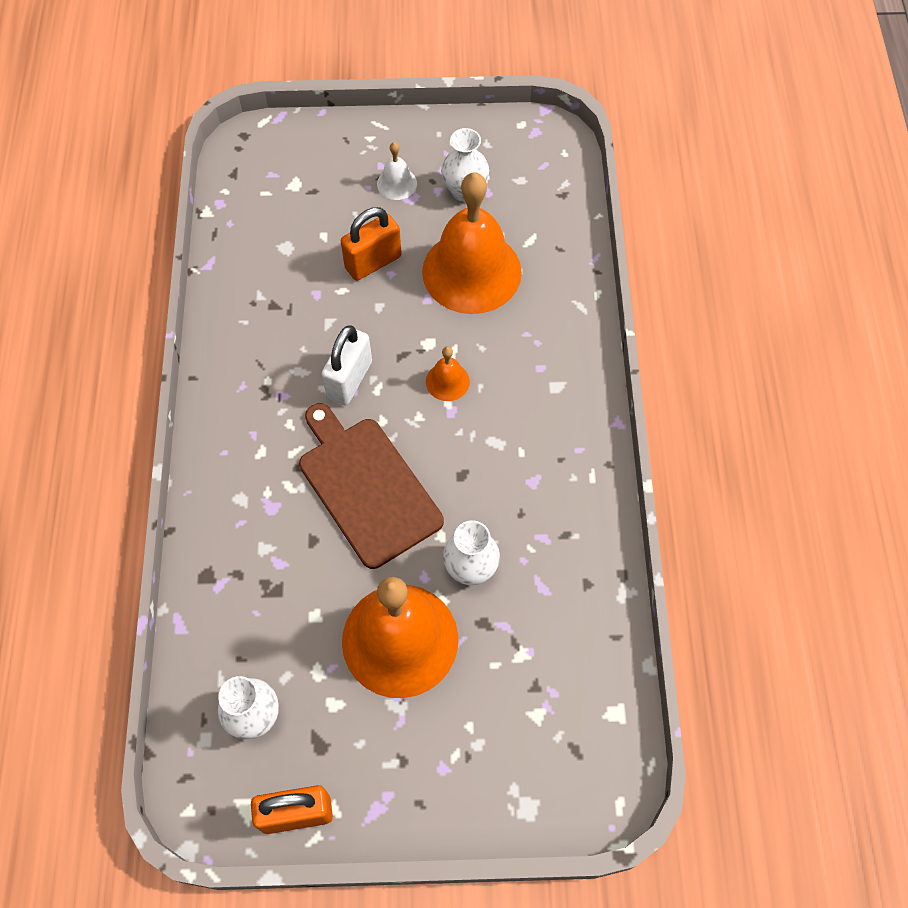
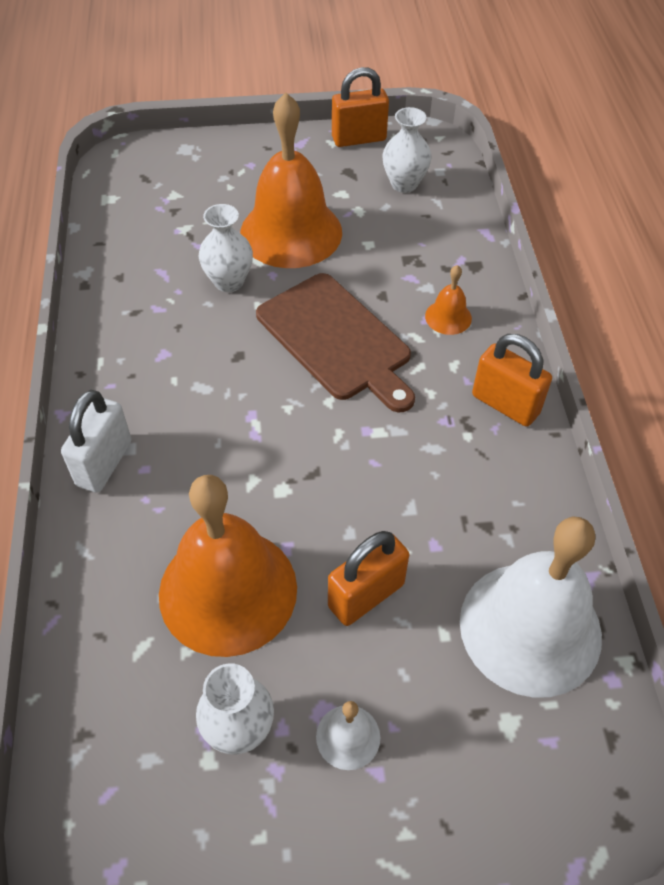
camera: 175 degrees right, 10 degrees down
white padlock [322,325,372,406] -> white padlock moved to [61,390,132,493]
orange bell [426,346,470,401] -> orange bell moved to [425,265,472,335]
none -> white bell [460,516,602,698]
none -> orange padlock [472,334,552,427]

